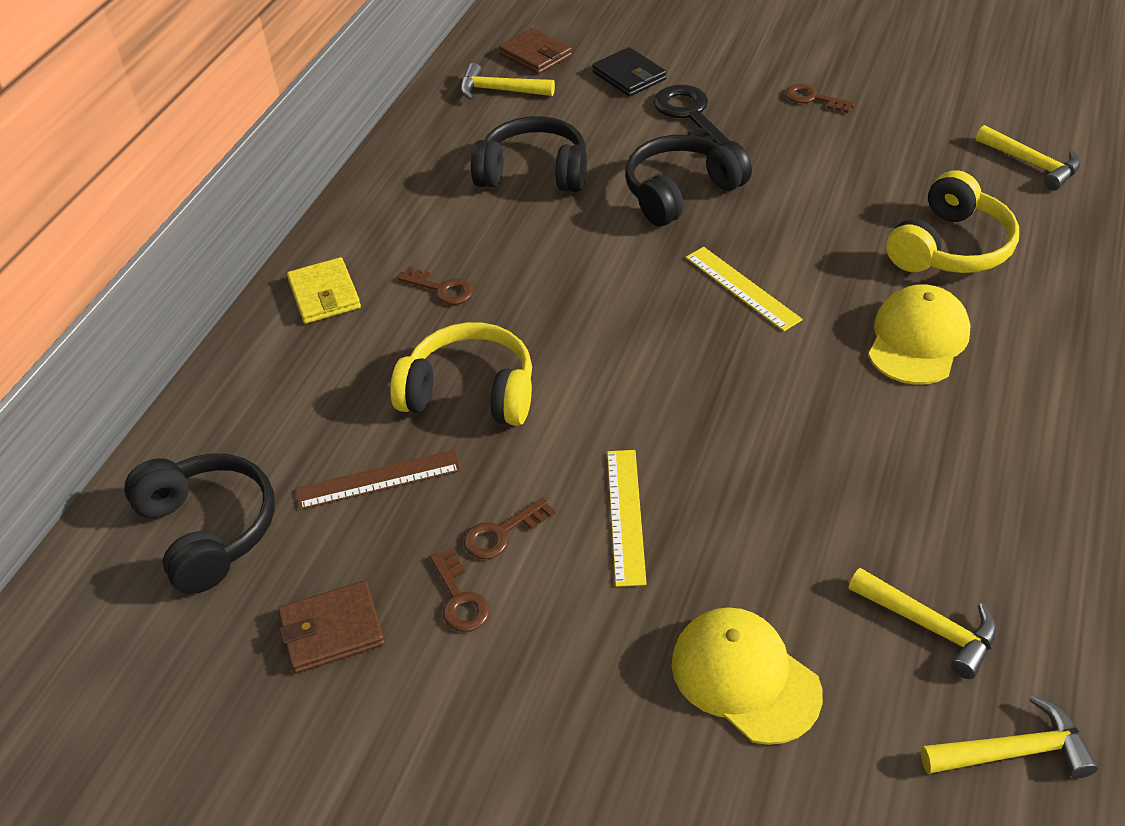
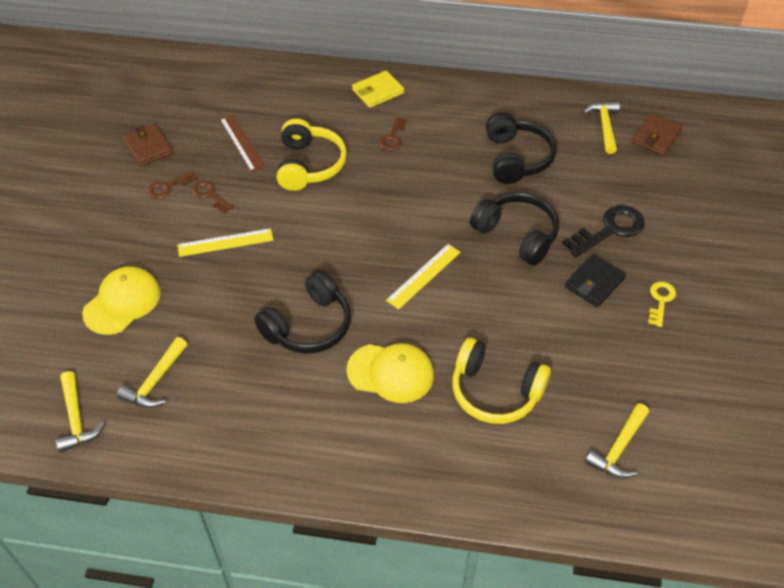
camera: 75 degrees right, 5 degrees up
black headphones [124,453,275,594] -> black headphones moved to [254,270,351,354]
black wallet [592,47,667,96] -> black wallet moved to [565,254,626,307]
brown key [785,84,855,113] -> yellow key [648,281,676,327]

